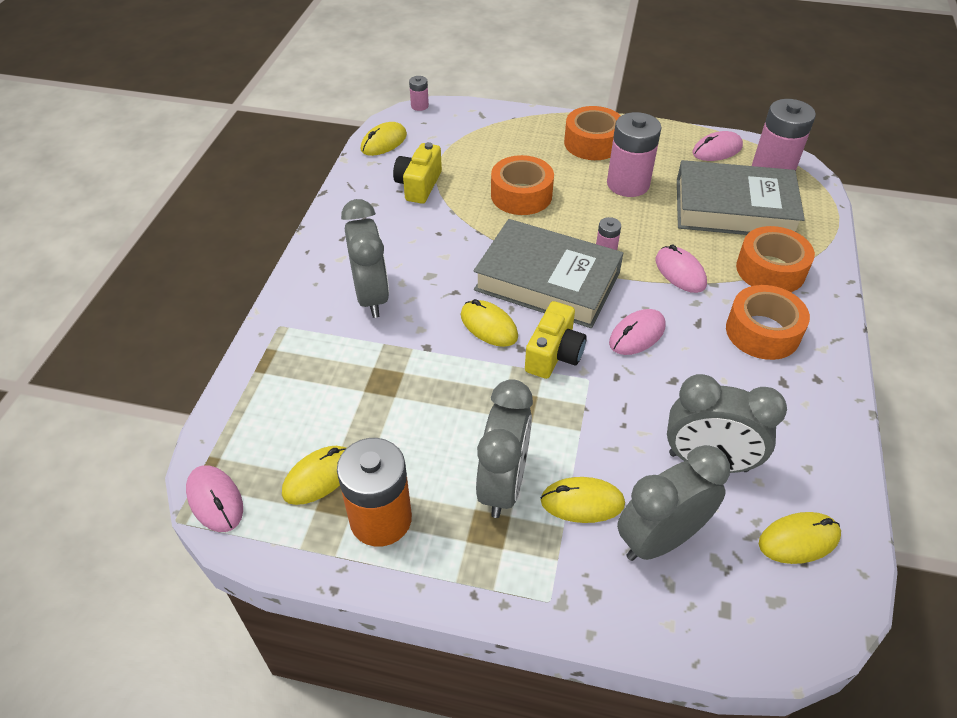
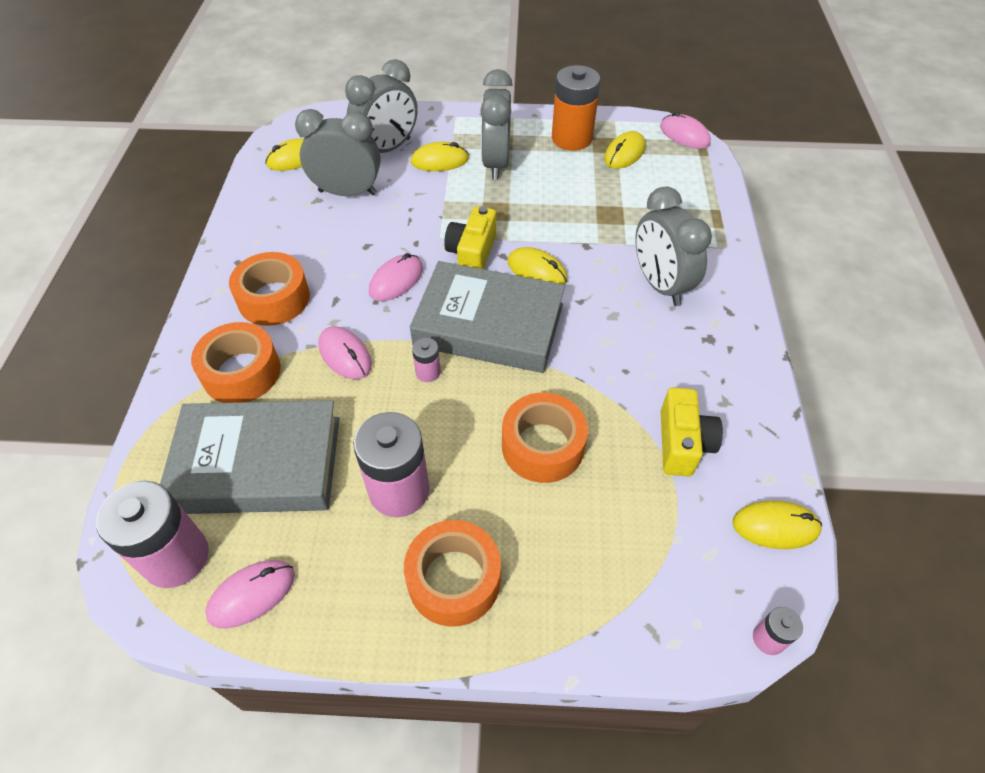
camera: 170 degrees right, 5 degrees up
yellow mouse [361,122,407,156] -> yellow mouse turned 60 degrees clockwise [733,500,822,549]

